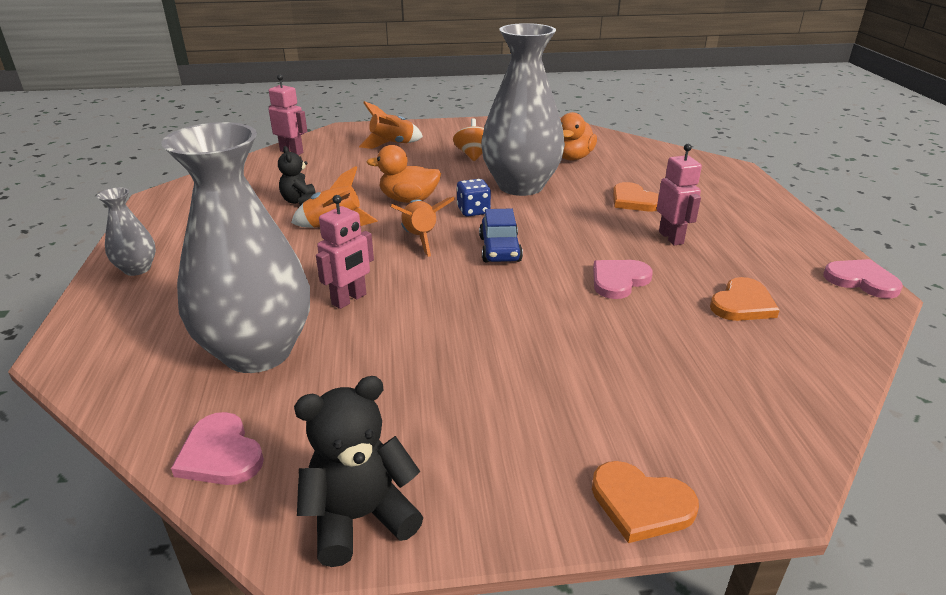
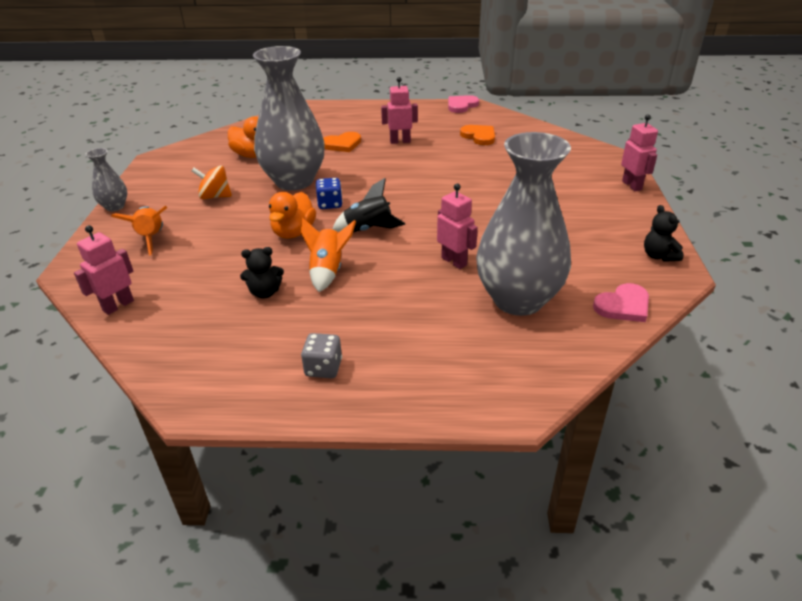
camera: 80 degrees left, 5 degrees up
grey vase [97,187,156,276] -> grey vase moved to [85,148,127,211]
black teddy bear [294,376,423,567] -> black teddy bear [644,205,683,262], size x0.65
orange rocket [391,197,455,257] -> black rocket [333,178,405,232]
blue car [479,209,523,262] -> none
orange heart [592,461,699,543] -> pink robot [621,114,658,191]
pink heart [593,260,653,299] -> none
none -> grey dice [301,333,342,378]

